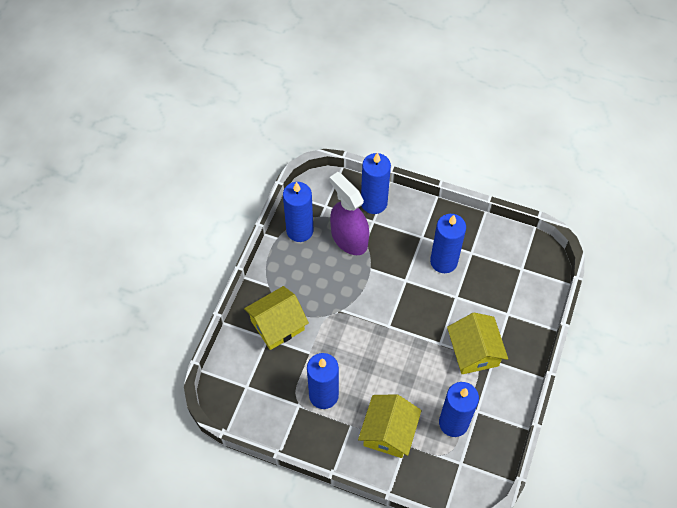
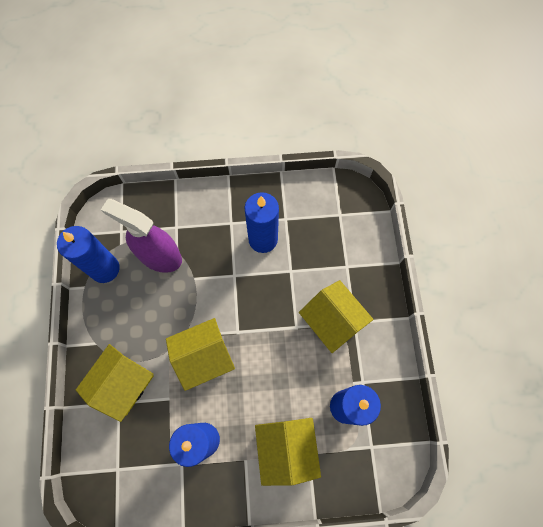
camera: 25 degrees left, 10 degrees up
blue candle [361,152,391,214] -> none
none -> yellow house [166,318,235,391]

